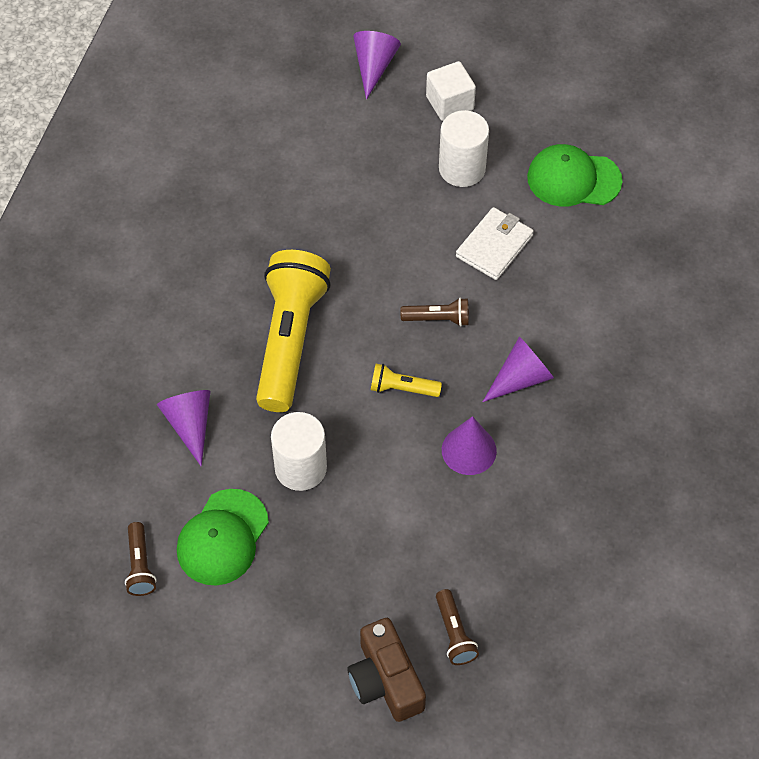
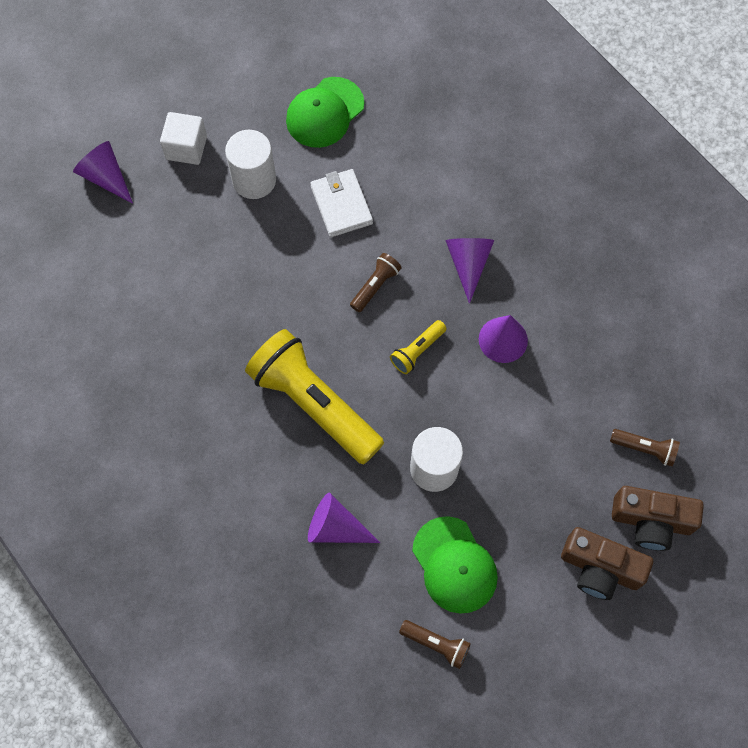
camera: 55 degrees left, 10 degrees up
none -> brown camera [561,527,653,600]

